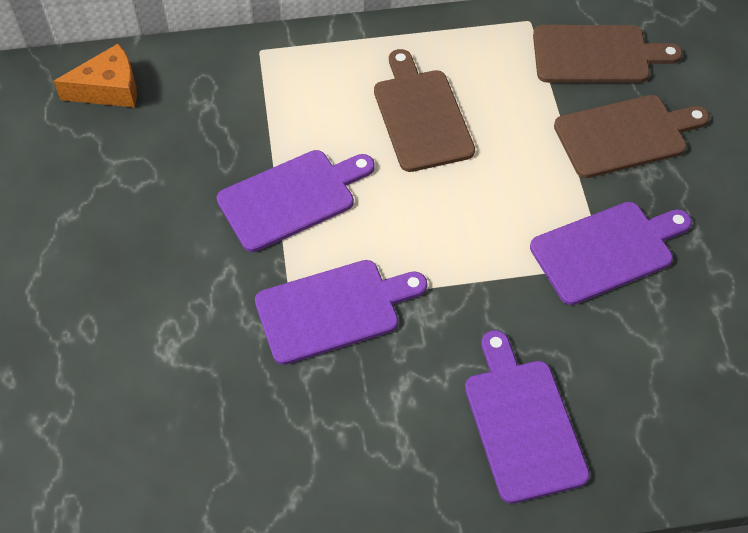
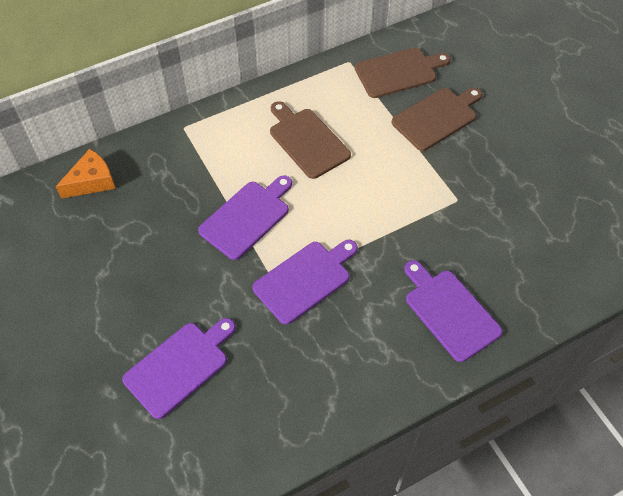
camera: 20 degrees left, 0 degrees up
purple cutting board [530,202,692,305] -> purple cutting board moved to [122,318,236,419]

